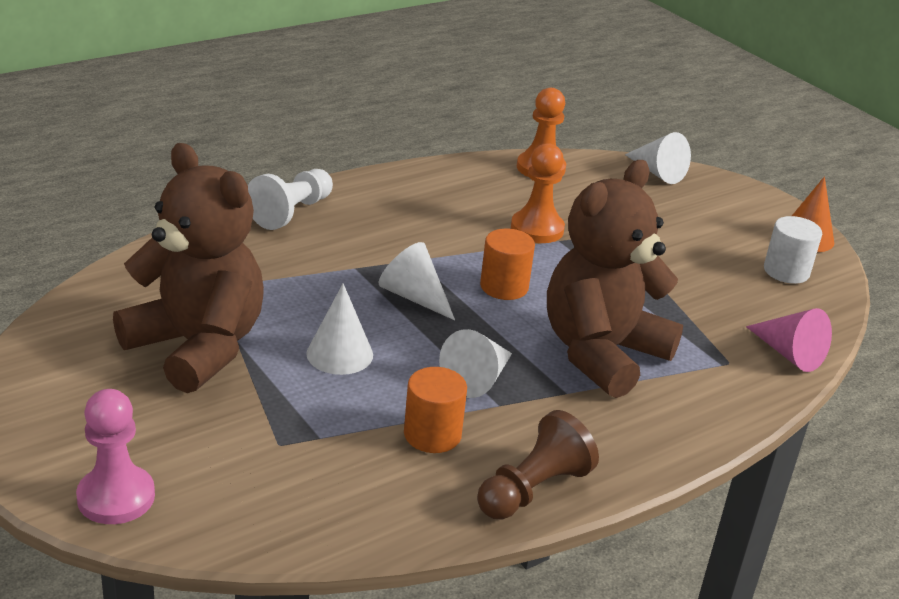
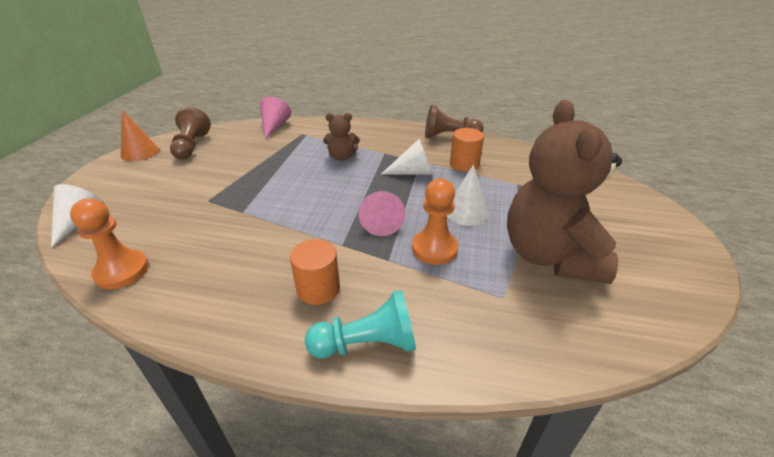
camera: 130 degrees left, 5 degrees up
pink pawn [76,389,155,524] -> none
white pawn [248,169,333,230] -> turquoise pawn [305,290,416,358]
white cone [379,242,455,320] -> pink cone [359,191,405,236]
orange cylinder [480,228,535,300] -> orange cylinder moved to [290,239,340,305]
orange pawn [511,143,565,243] -> orange pawn moved to [412,178,458,265]
brown teddy bear [547,160,683,398] -> brown teddy bear [323,113,360,161], size x0.45
white cylinder [764,216,822,284] -> brown pawn [170,107,211,159]

